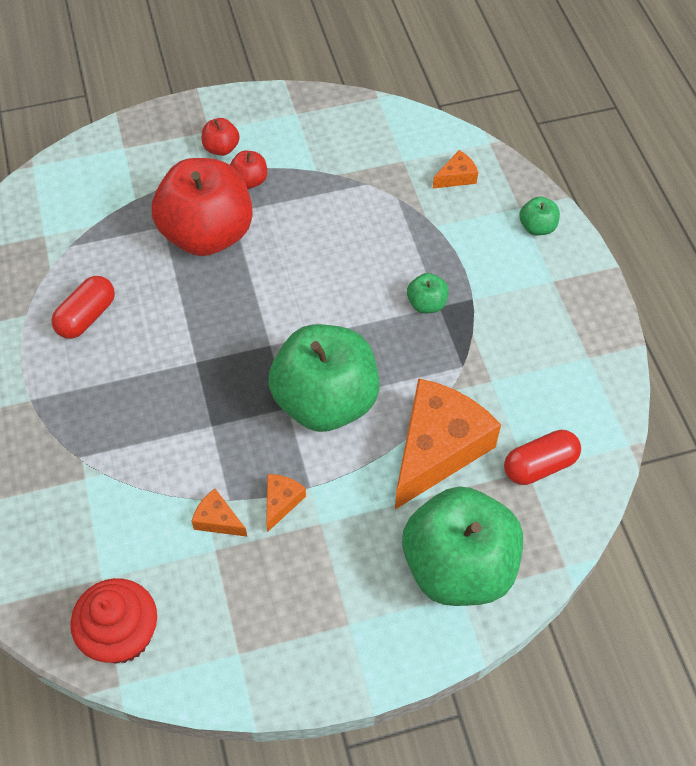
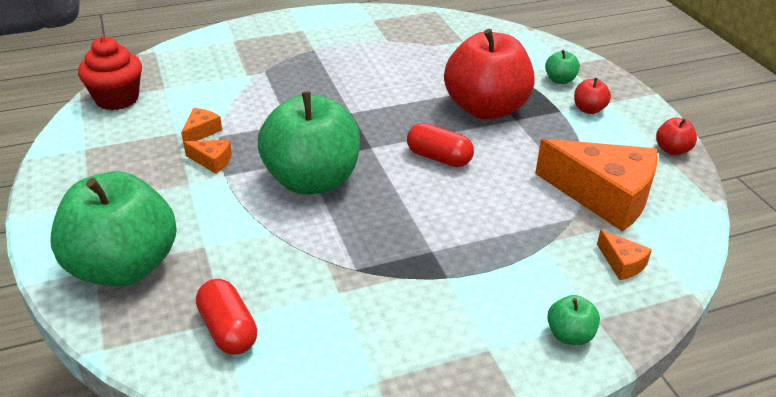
camera: 85 degrees right, 20 degrees down
red capsule [51,276,115,339] -> red capsule moved to [407,123,474,167]
red apple [230,151,267,189] -> red apple moved to [656,118,697,155]
orange cheese [395,378,501,509] -> orange cheese moved to [535,139,658,232]
green apple [407,273,449,313] -> green apple moved to [545,50,580,84]

